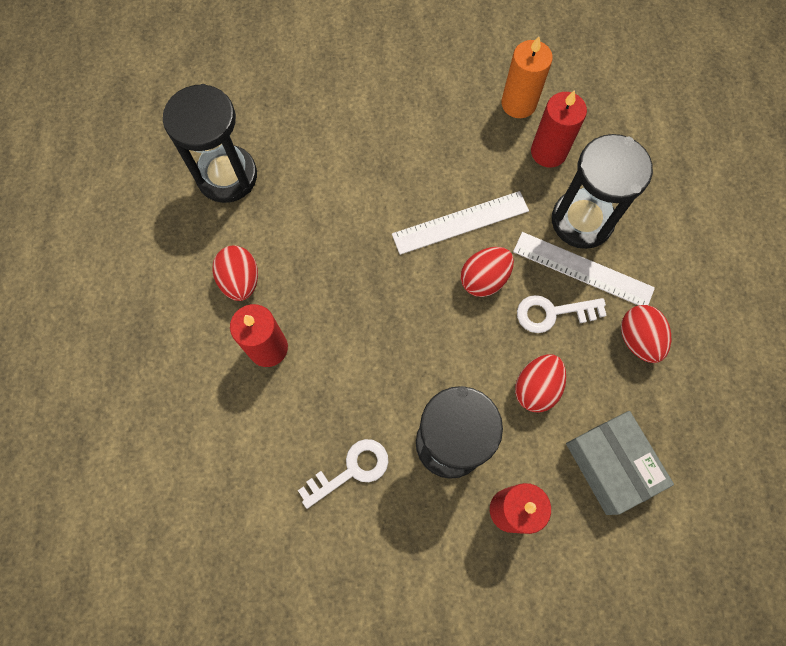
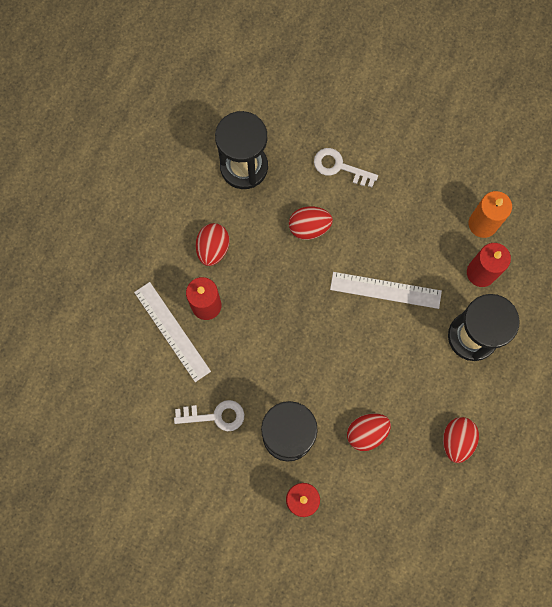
camera: 30 degrees right, 5 degrees up
red egg [461,247,514,297] -> red egg moved to [289,207,333,240]
white ruler [513,232,655,305] -> white ruler moved to [134,282,211,382]
white key [517,295,607,333] -> white key moved to [314,148,378,187]
grey box [566,411,674,515] -> none

